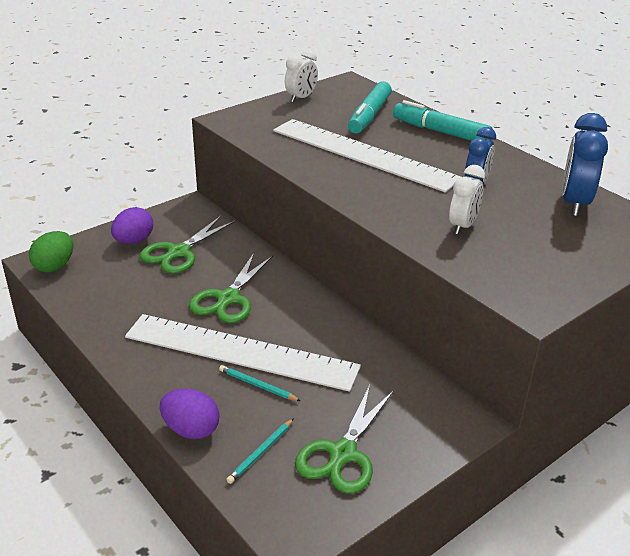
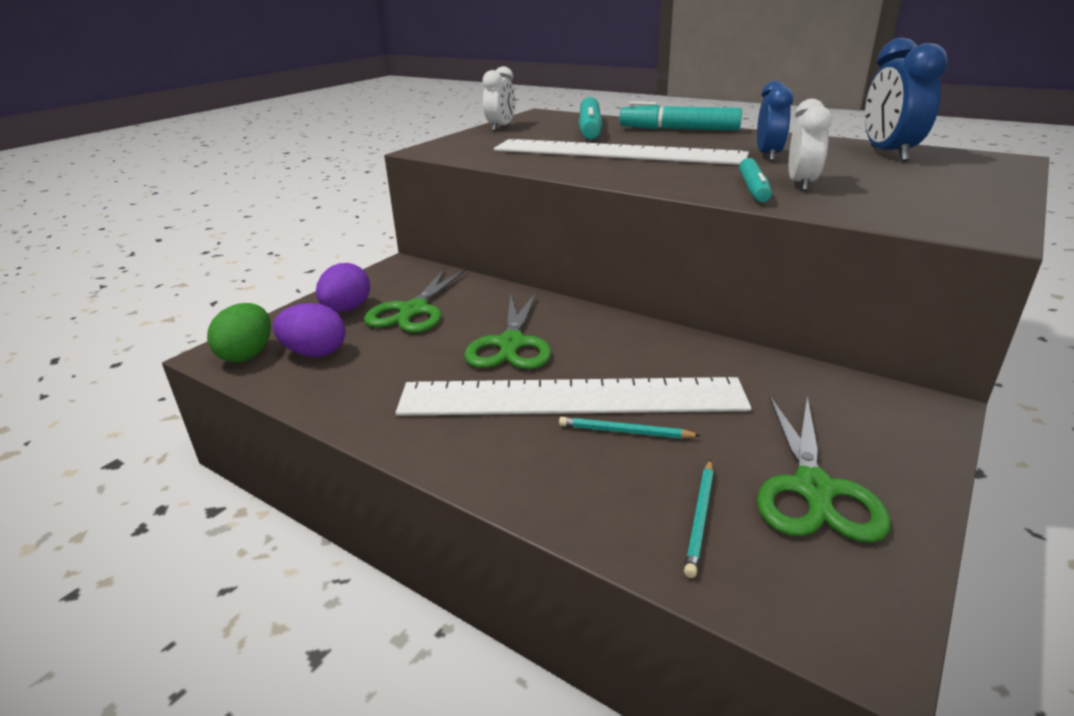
camera: 15 degrees left, 5 degrees down
purple egg [160,389,220,439] -> purple egg moved to [273,303,345,357]
none -> turquoise marker [739,158,772,202]

